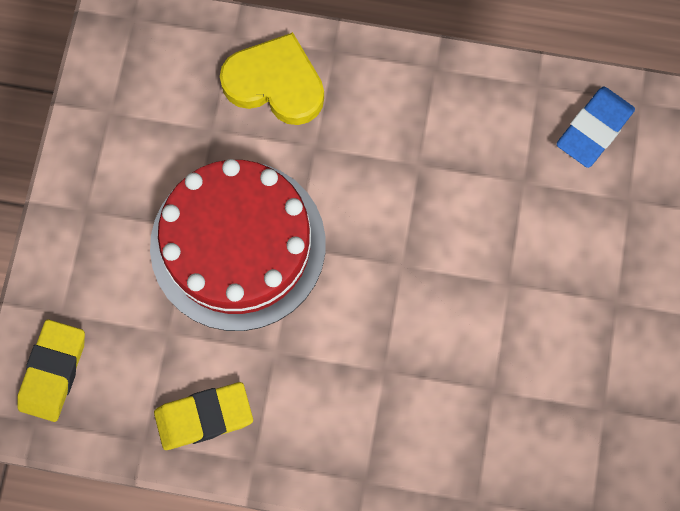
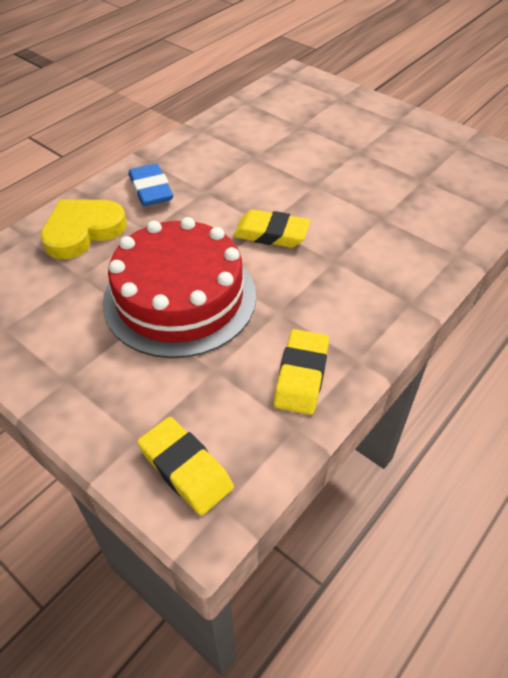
camera: 60 degrees left, 25 degrees down
blue eraser [556,87,635,168] -> blue eraser moved to [129,163,173,206]
none -> yellow eraser [233,209,310,248]

